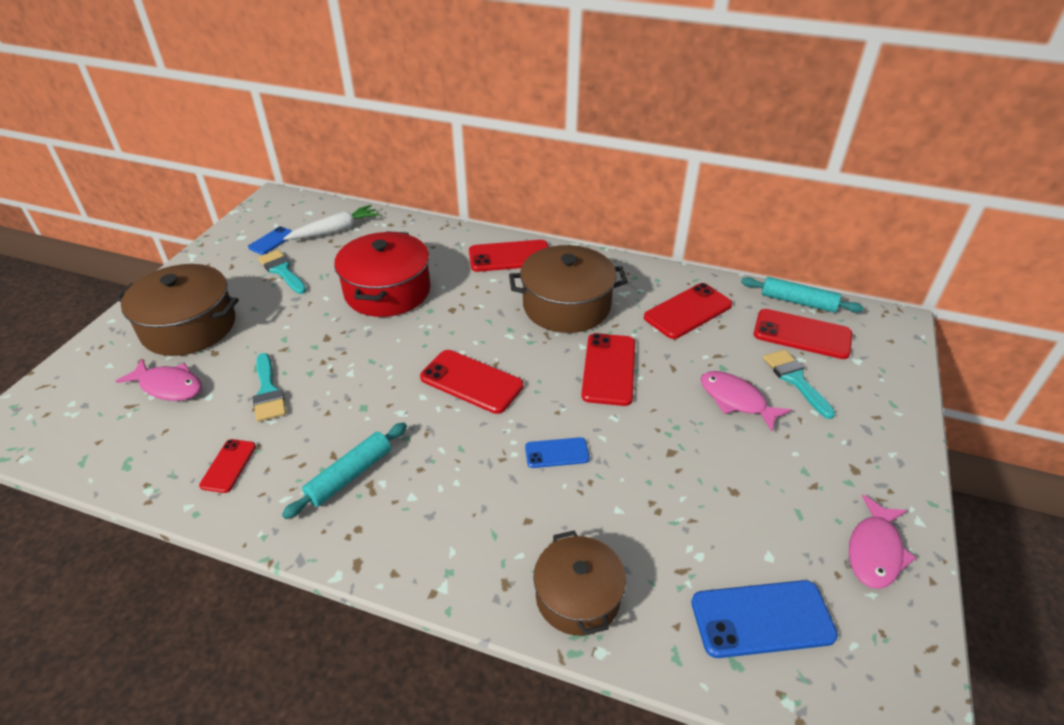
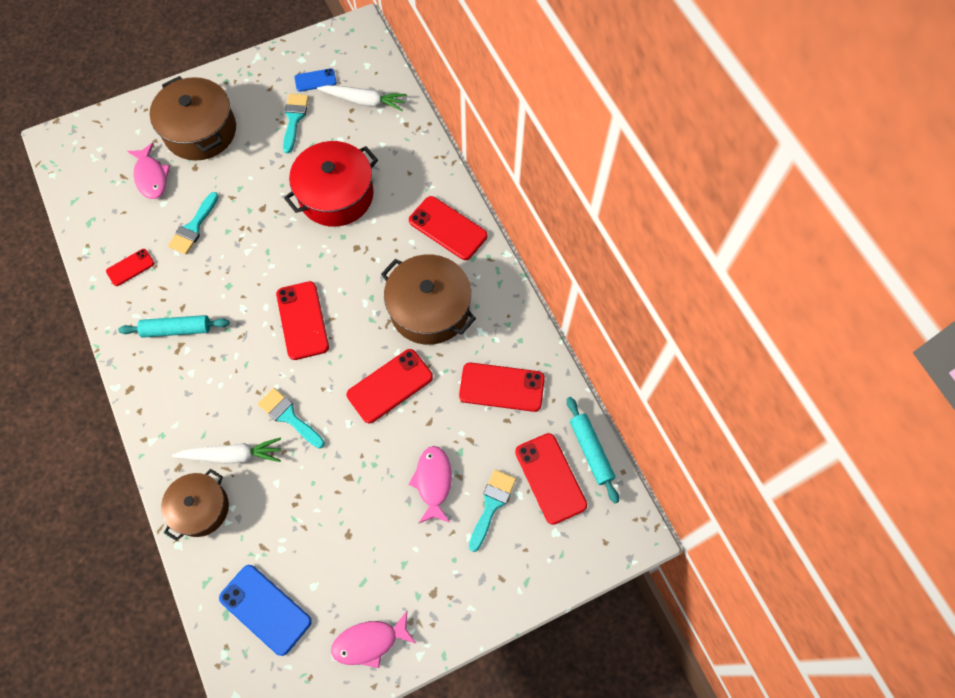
camera: 45 degrees right, 25 degrees up
blue phone [525,437,590,468] -> turquoise brush [258,388,325,449]
none -> white carrot [172,437,281,464]

